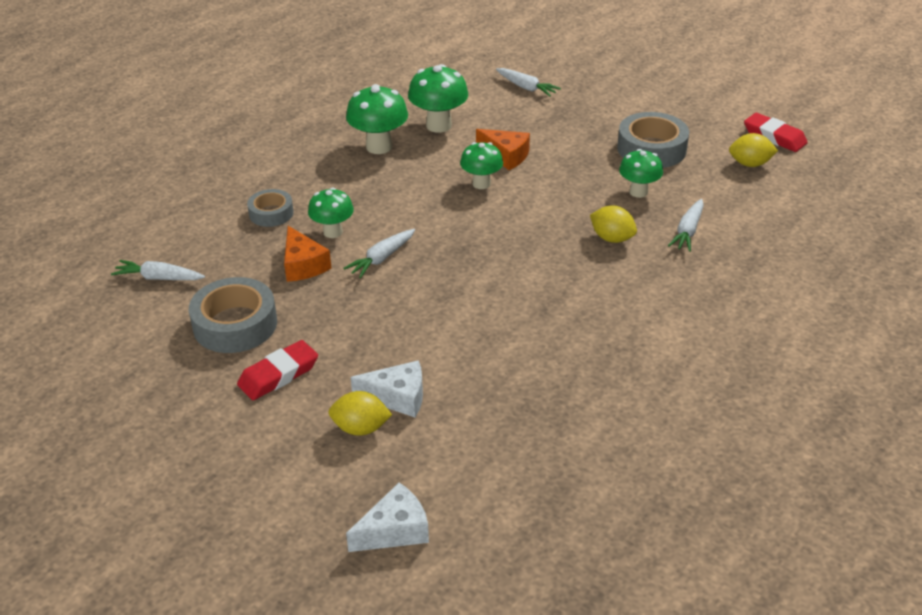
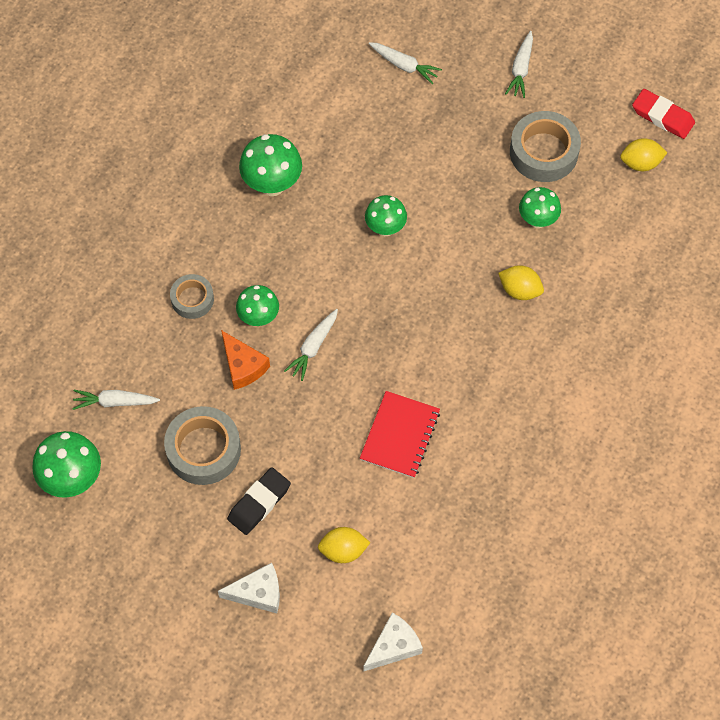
camera: 10 degrees left, 25 degrees up
red eraser [237,340,318,400] -> black eraser [227,467,291,535]
white cheese [351,360,423,417] -> white cheese moved to [218,563,280,613]
green mushroom [408,64,468,133] -> green mushroom moved to [32,431,101,498]
orange cheese [476,129,530,170] -> none
white carrot [668,199,704,252] -> white carrot moved to [505,31,533,98]
none -> red notebook [360,391,440,478]

